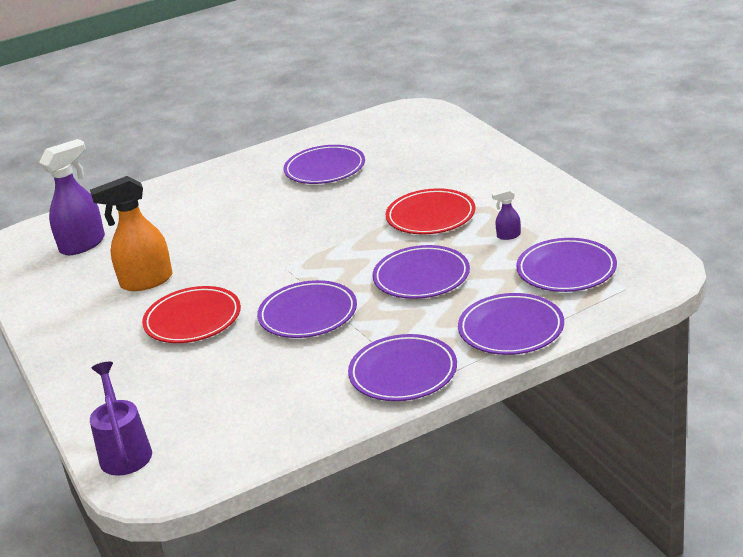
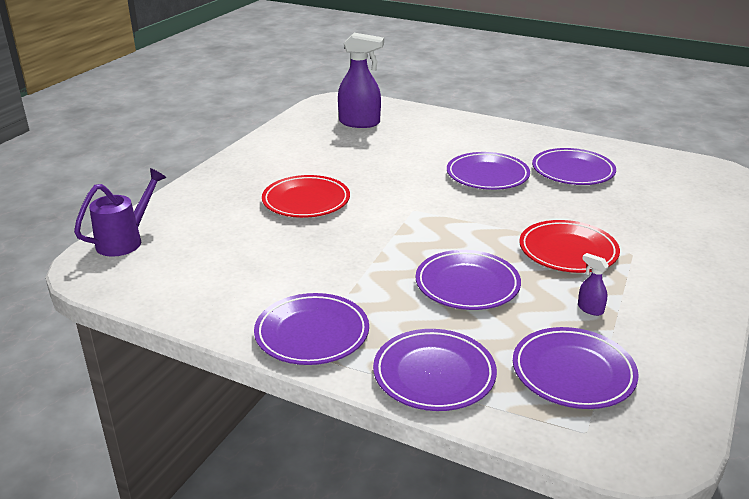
camera: 50 degrees right, 0 degrees up
orange spray bottle [90,176,172,291] -> none
purple plate [257,280,357,338] -> purple plate moved to [447,152,530,190]

